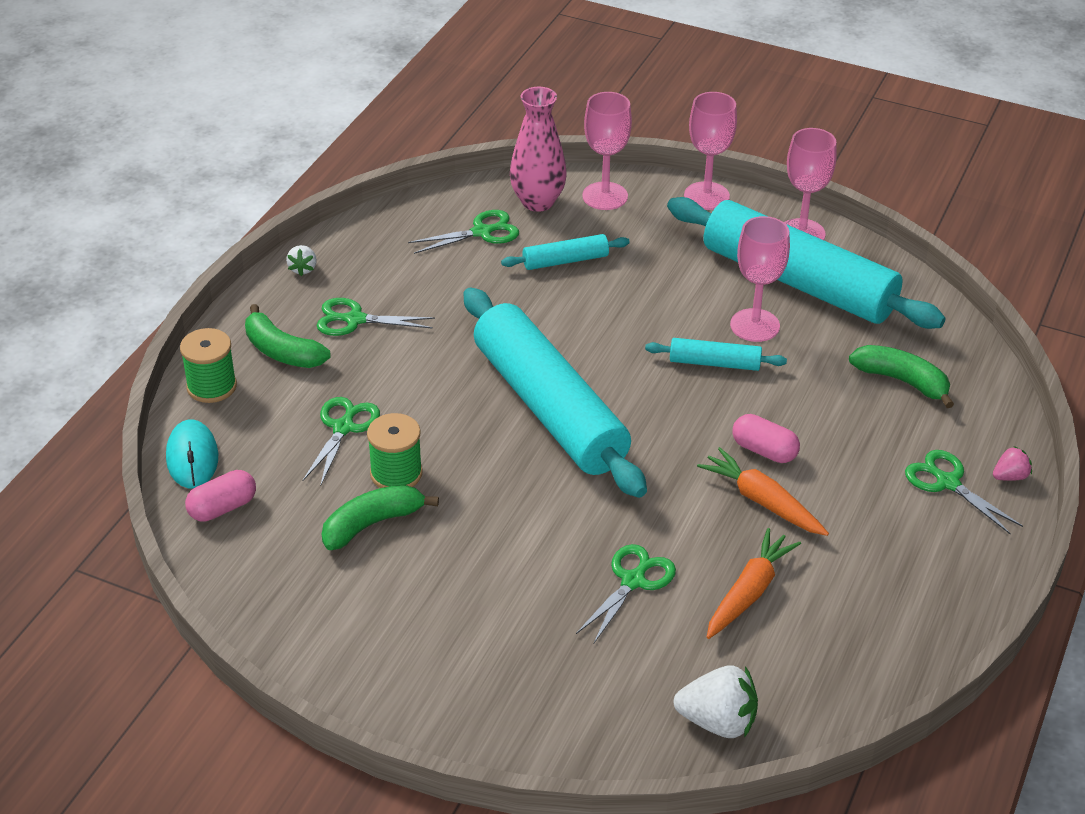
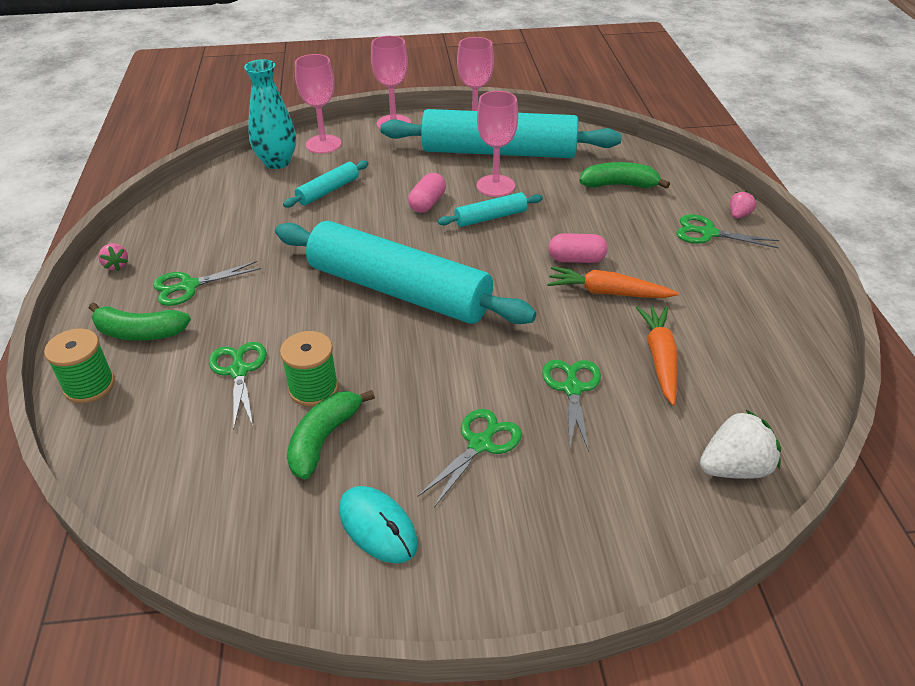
camera: 30 degrees left, 0 degrees up
turquoise mouse [166,419,218,489] -> turquoise mouse moved to [339,486,418,564]
pink capsule [185,470,256,522] -> pink capsule moved to [408,173,446,213]
white strawberry [286,245,317,276] -> pink strawberry [98,243,128,271]
green scissors [408,210,519,254] -> green scissors moved to [418,409,522,507]
pink vase [510,87,567,212] -> turquoise vase [244,59,296,169]

